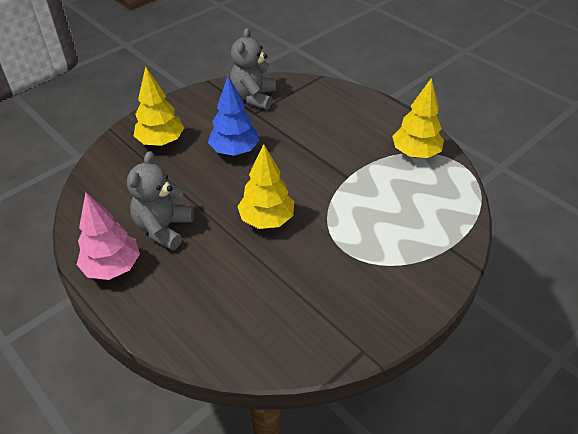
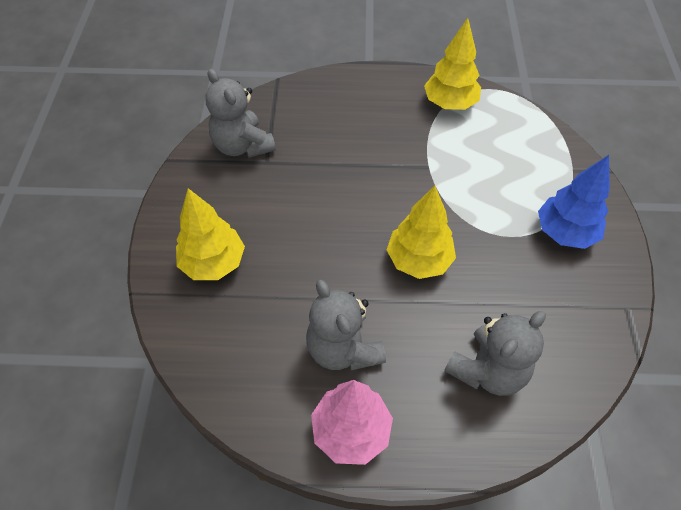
camera: 45 degrees left, 10 degrees up
blue tree [208,76,259,156] -> blue tree moved to [538,155,610,249]
none -> grey teddy bear [444,311,546,396]

